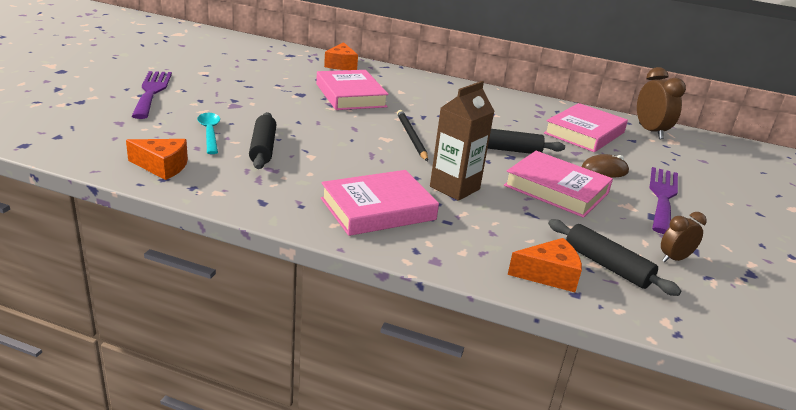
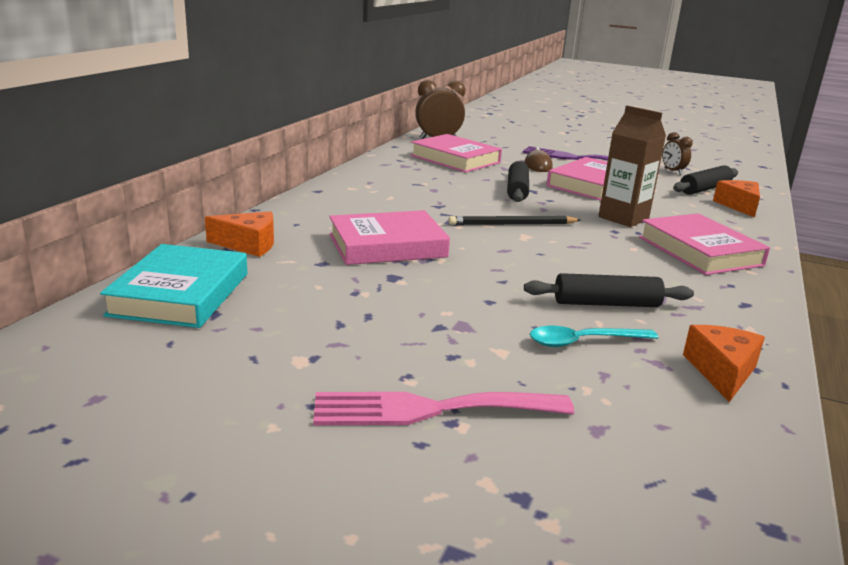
camera: 85 degrees left, 5 degrees down
purple fork [132,71,172,119] -> pink fork [313,392,574,425]
none -> turquoise book [100,244,247,328]

